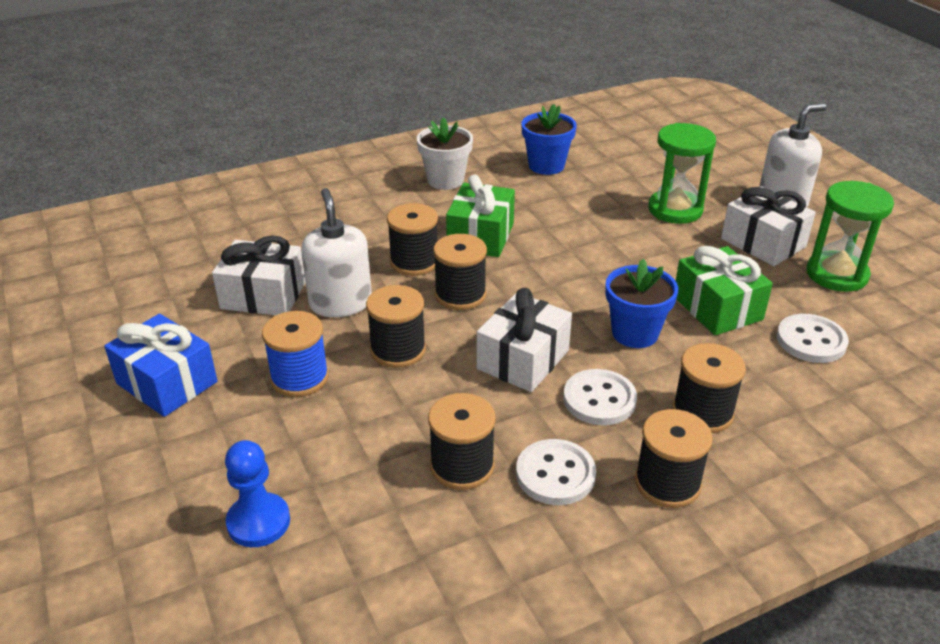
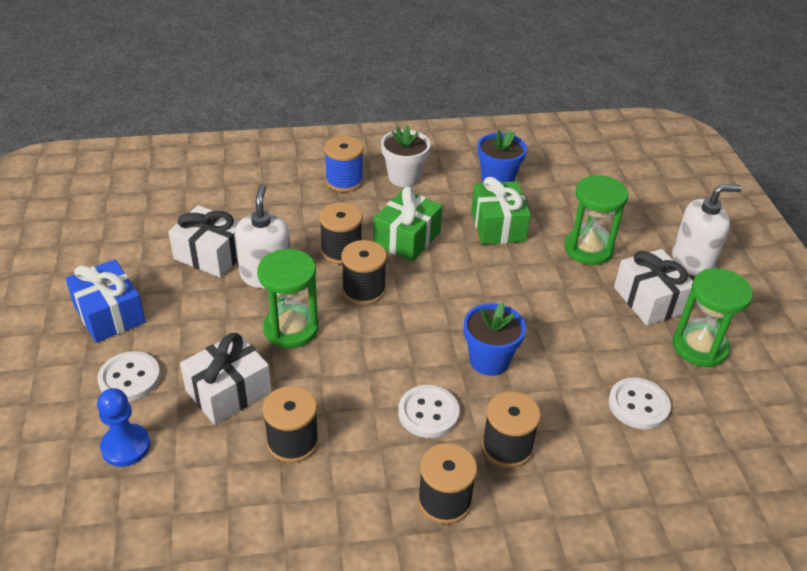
camera: 15 degrees right, 5 degrees up
blue spool [262,311,329,397] -> blue spool moved to [324,136,364,192]
black spool [366,285,426,368] -> green hourglass [257,249,319,348]
white gift [477,288,572,392] -> white gift moved to [180,333,272,425]
white button [516,439,596,505] -> white button moved to [97,351,160,402]
green gift [676,246,773,335] -> green gift moved to [471,177,531,245]

